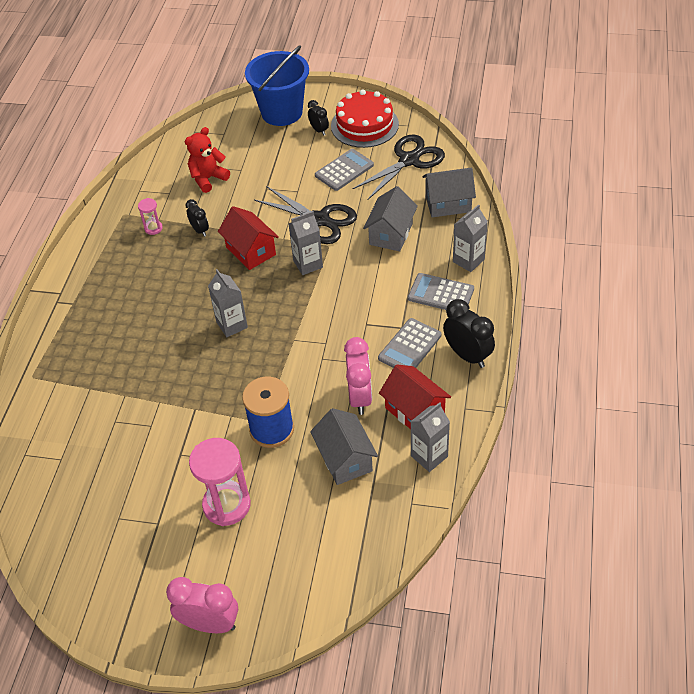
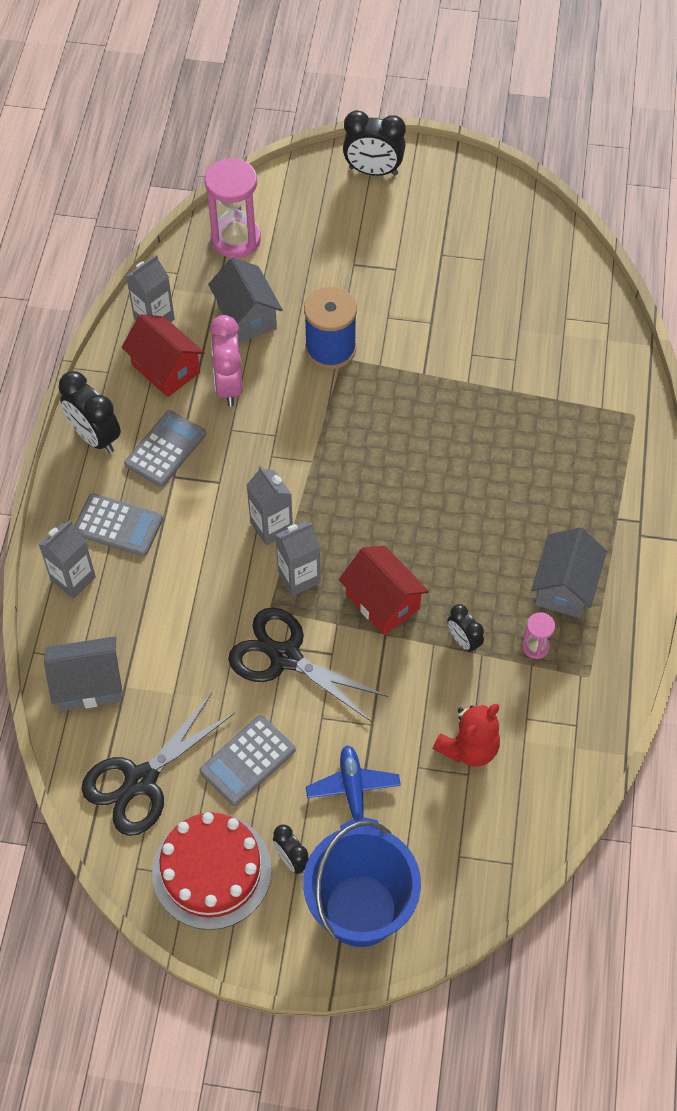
camera: 175 degrees right, 10 degrees up
pink clock [166,577,238,633] -> black clock [343,110,406,176]
pink hourglass [189,438,251,526] -> pink hourglass moved to [205,158,261,258]
grey carton [208,269,248,337] -> grey carton moved to [247,465,293,546]
grey house [363,186,418,251] -> grey house moved to [531,527,607,618]
none -> blue plane [306,745,401,829]

